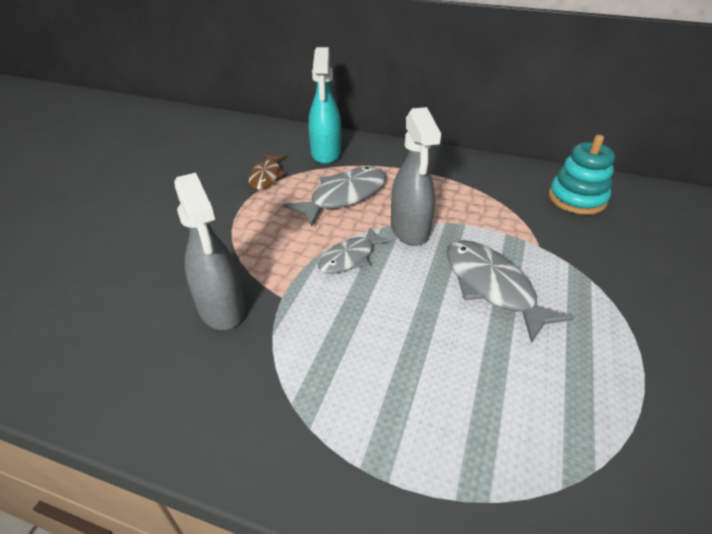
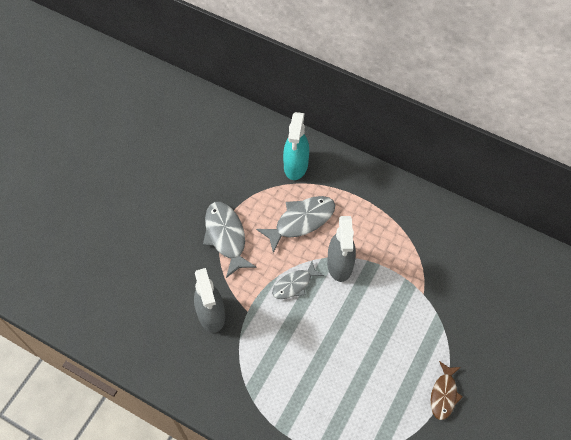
camera: 10 degrees right, 20 degrees up
brown fish [249,154,287,190] -> brown fish moved to [431,361,463,420]
grey fish [447,240,574,343] -> grey fish moved to [203,202,257,278]
turquoise stacking toy [549,135,615,215] -> none

